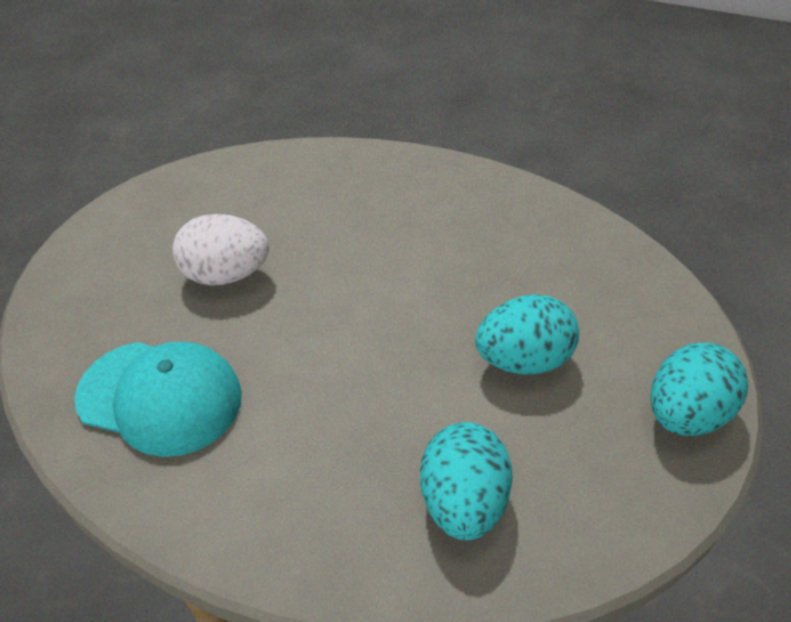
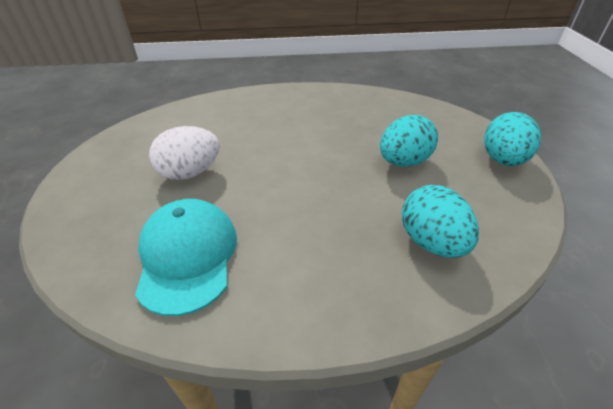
camera: 25 degrees left, 5 degrees down
turquoise cap [74,342,242,457] -> turquoise cap turned 90 degrees counterclockwise [135,199,237,316]

